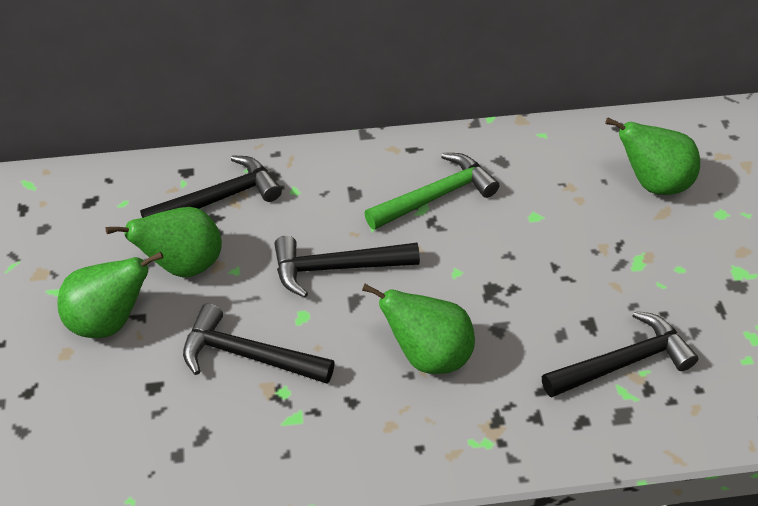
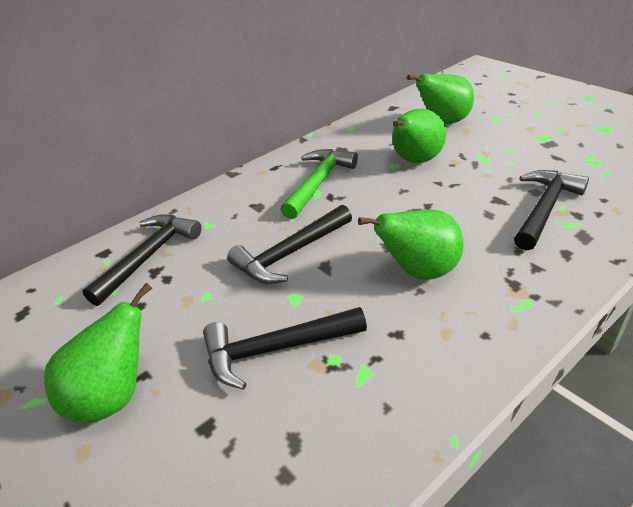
camera: 30 degrees left, 10 degrees down
green pear [106,207,222,277] -> green pear moved to [392,109,446,163]

